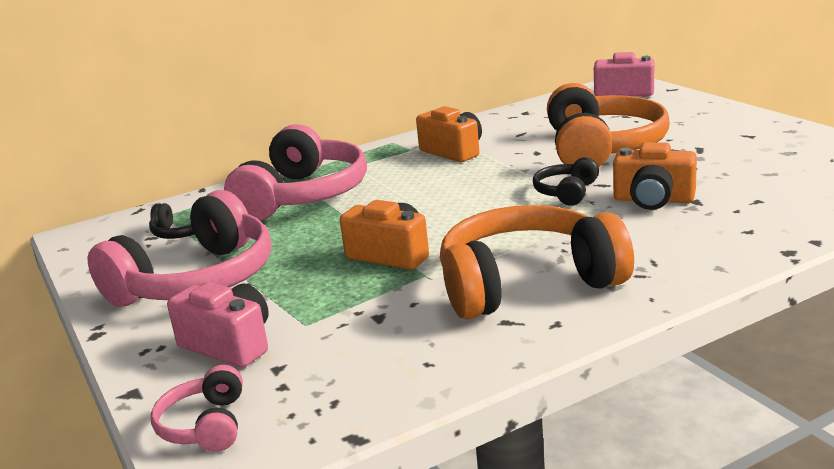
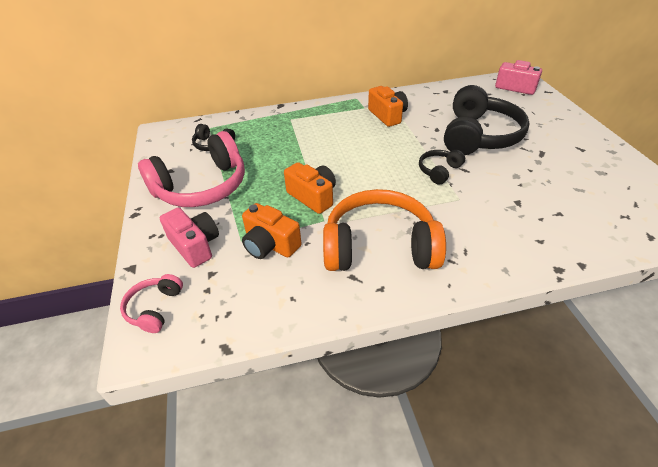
camera: 15 degrees right, 20 degrees up
pink headphones [224,124,367,220] -> none
orange headphones [547,83,670,167] -> black headphones [444,85,529,155]
orange camera [613,142,697,210] -> orange camera moved to [242,203,302,259]

